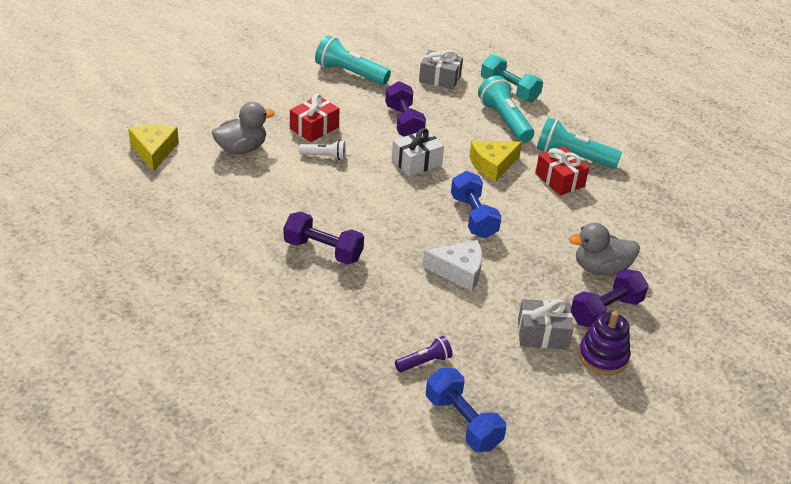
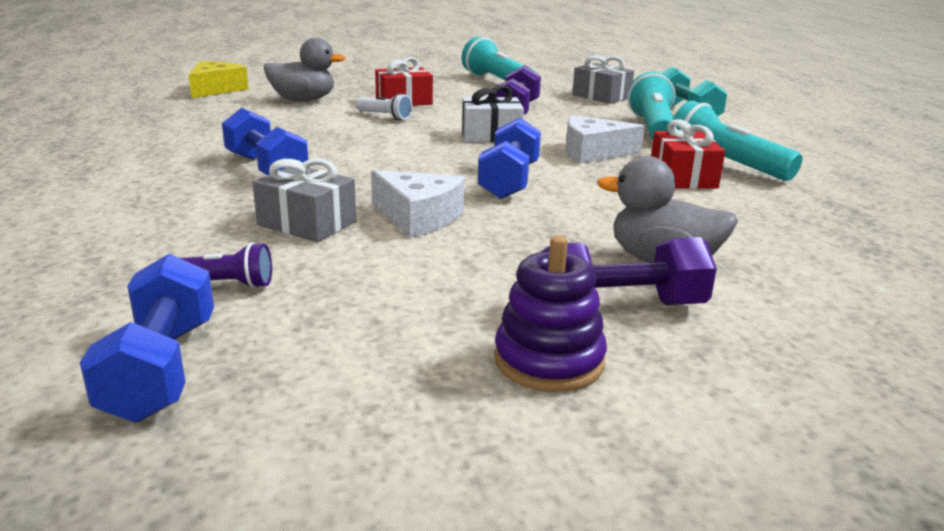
camera: 30 degrees right, 15 degrees down
purple dumbbell [284,211,364,265] -> blue dumbbell [222,108,308,175]
yellow cheese [469,141,522,182] -> white cheese [566,115,645,163]
grey gift [518,299,573,349] -> grey gift moved to [252,159,356,242]

